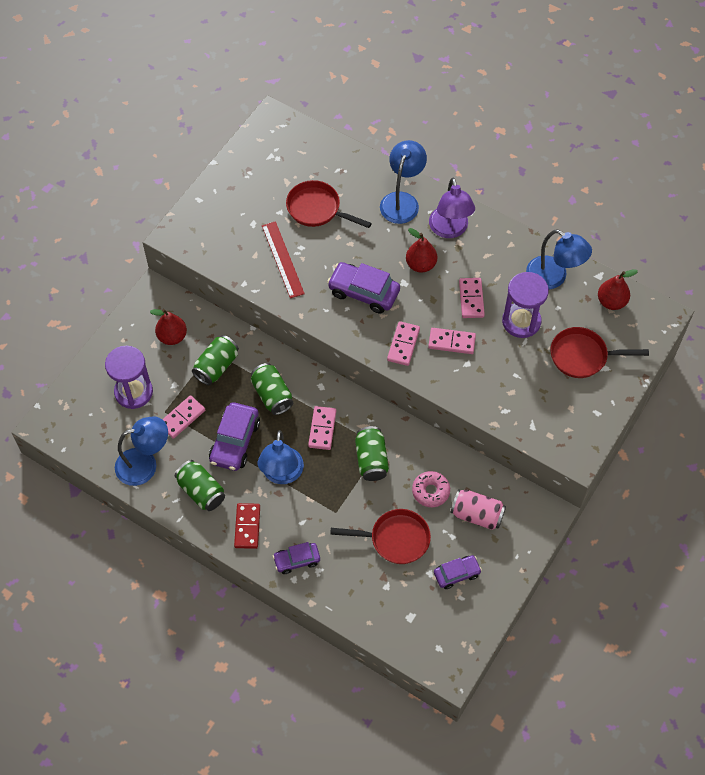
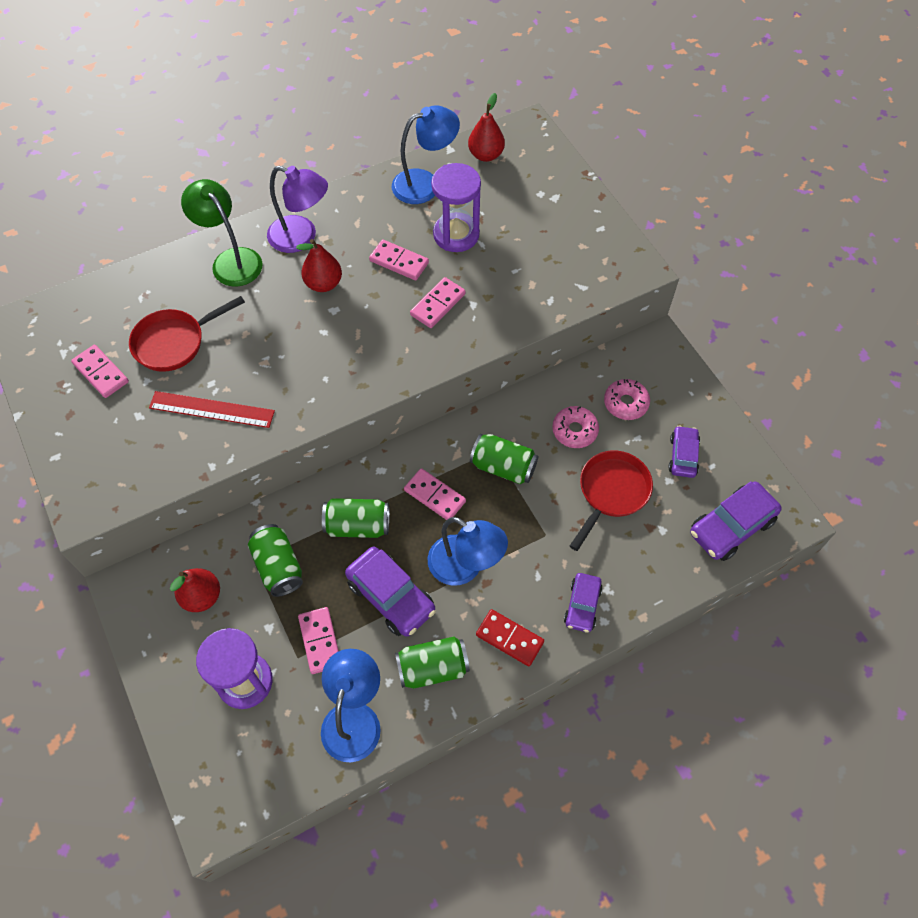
camera: 60 degrees left, 0 degrees up
purple car [327,262,400,313] -> purple car moved to [690,481,782,561]
blue lamp [380,140,427,224] -> green lamp [181,179,263,287]
pink domino [387,321,420,366] -> pink domino moved to [71,345,129,398]
pink can [450,489,506,530] -> pink donut [604,379,650,420]
red pan [550,327,649,378] -> none

